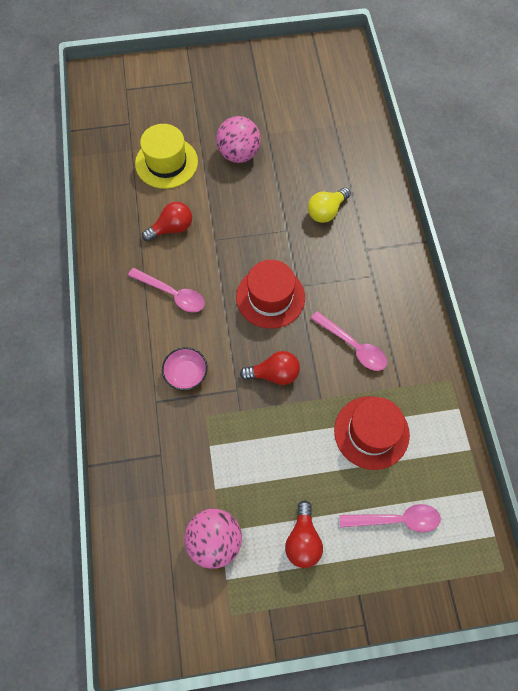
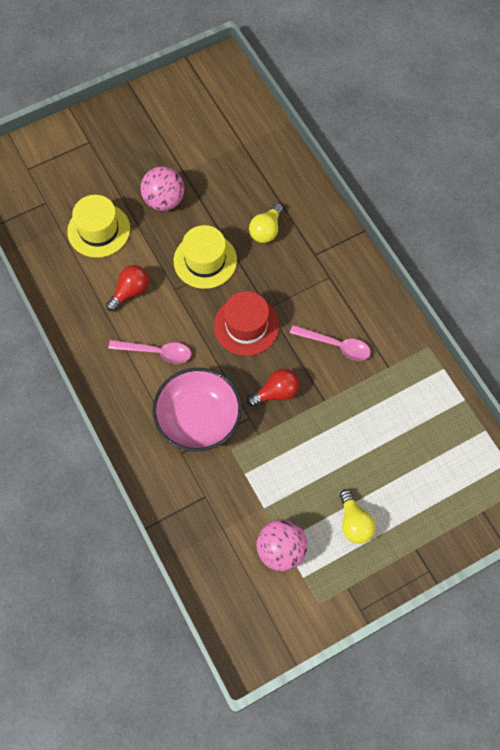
camera: 20 degrees left, 0 degrees up
pink bowl [162,347,208,390] -> pink bowl [153,368,242,452], size x2.05
red light bulb [285,501,323,568] -> yellow light bulb [340,489,376,544]
red hat [334,396,410,470] -> none
pink spoon [339,504,441,532] -> none
none -> yellow hat [174,225,237,289]

